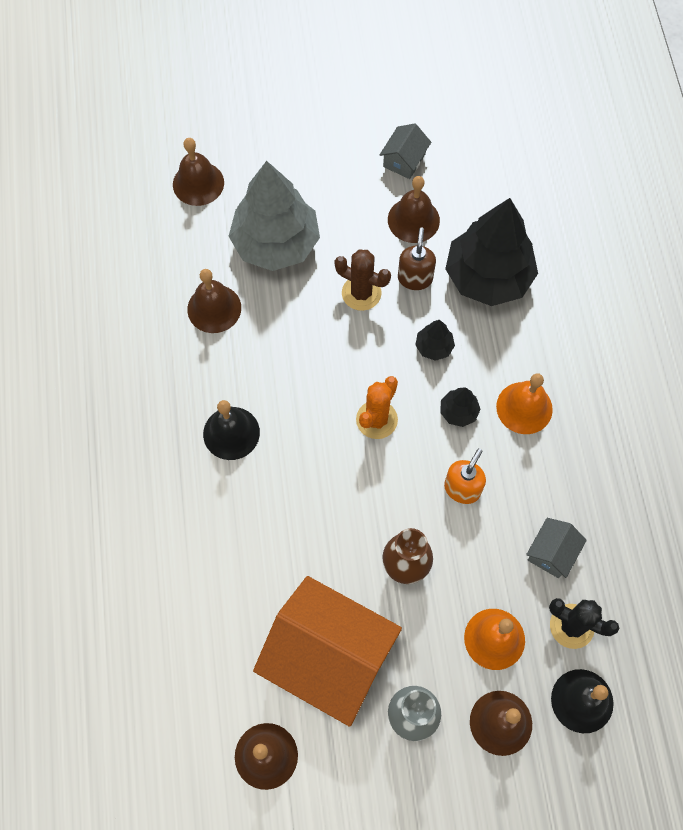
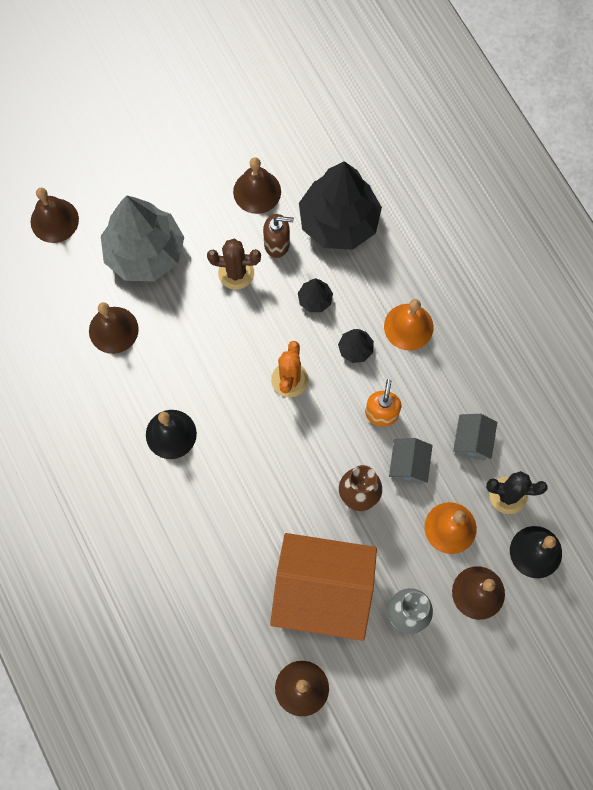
camera: 20 degrees left, 5 degrees up
grey house [380,123,431,179] -> grey house moved to [389,438,432,484]
brown soap dispenser [398,227,436,290] -> brown soap dispenser turned 105 degrees clockwise [263,214,294,258]

